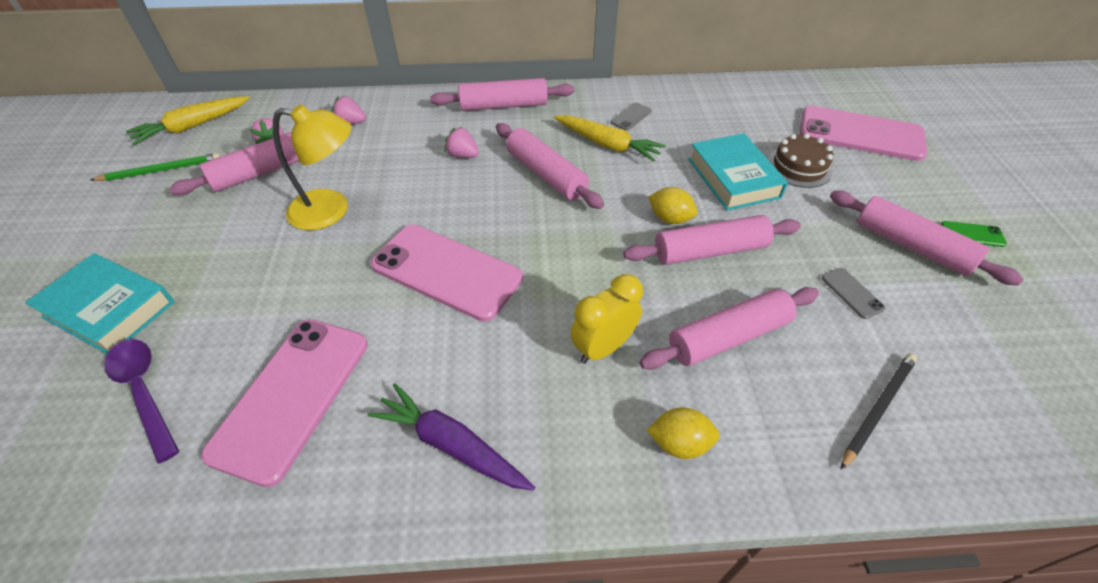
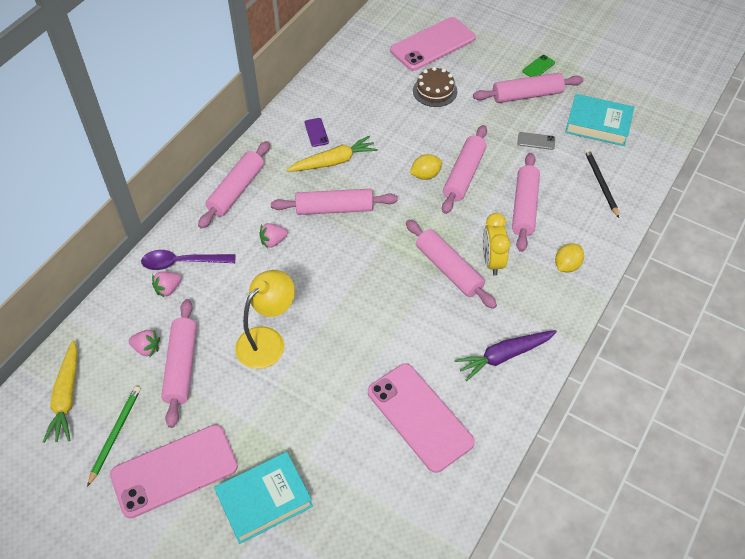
camera: 55 degrees left, 5 degrees up
purple spoon [104,339,179,464] -> purple spoon moved to [141,250,236,270]
pink phone [370,224,523,322] -> pink phone moved to [110,425,238,518]
grey phone [611,103,652,130] -> purple phone [305,118,329,147]
turquoise book [688,133,788,211] -> turquoise book moved to [565,94,634,146]
none -> pink rolling pin [406,220,497,309]

